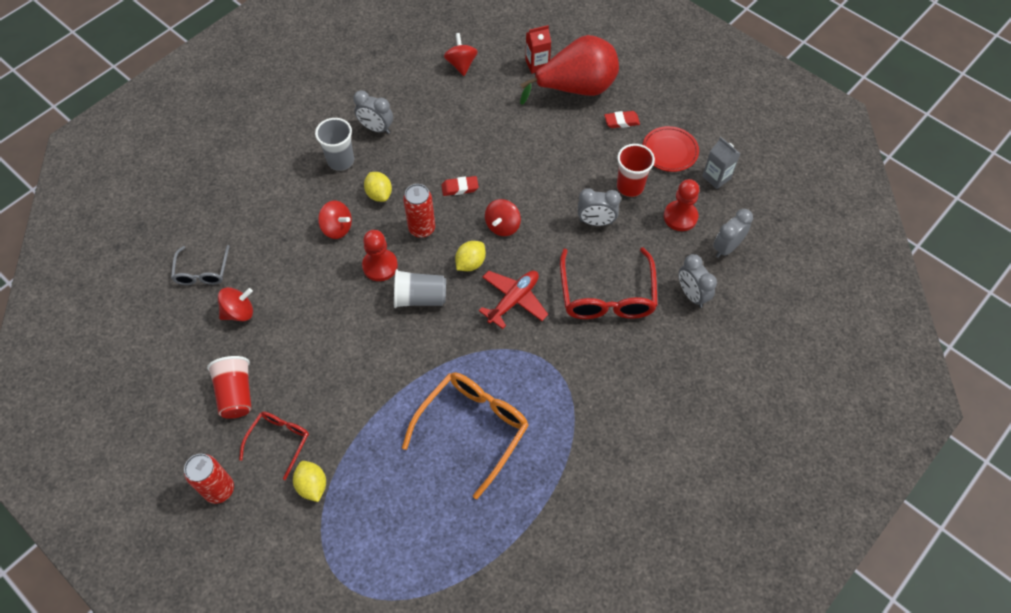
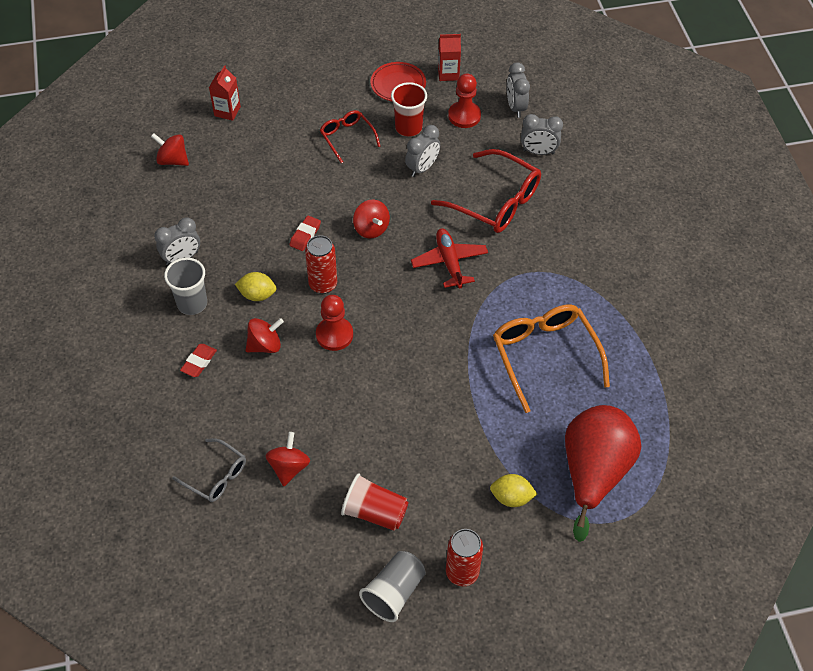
camera: 55 degrees left, 5 degrees down
red glasses [239,412,309,480] -> red glasses moved to [320,110,381,163]
grey cup [394,269,446,308] -> grey cup moved to [359,551,426,622]
yellow lemon [455,241,486,271] -> none
red pear [520,35,619,105] -> red pear moved to [565,405,641,542]
red eraser [604,111,640,128] -> red eraser moved to [180,344,217,377]
grey carton [702,137,740,189] -> red carton [438,34,461,81]

